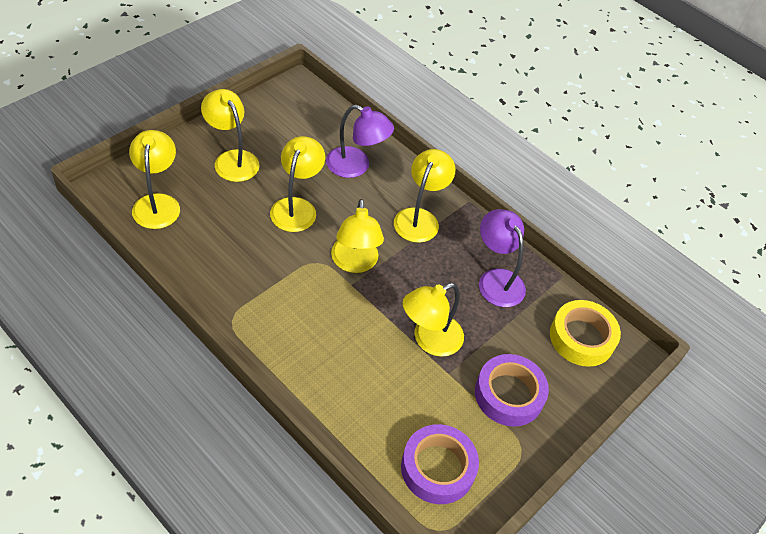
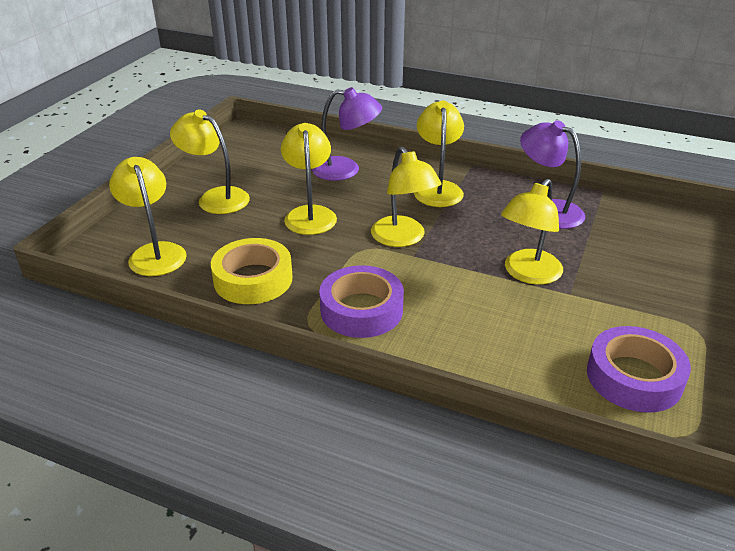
camera: 15 degrees left, 15 degrees down
purple tape [475,354,549,427] -> purple tape moved to [319,265,404,338]
yellow tape [550,300,621,367] -> yellow tape moved to [211,238,293,304]

